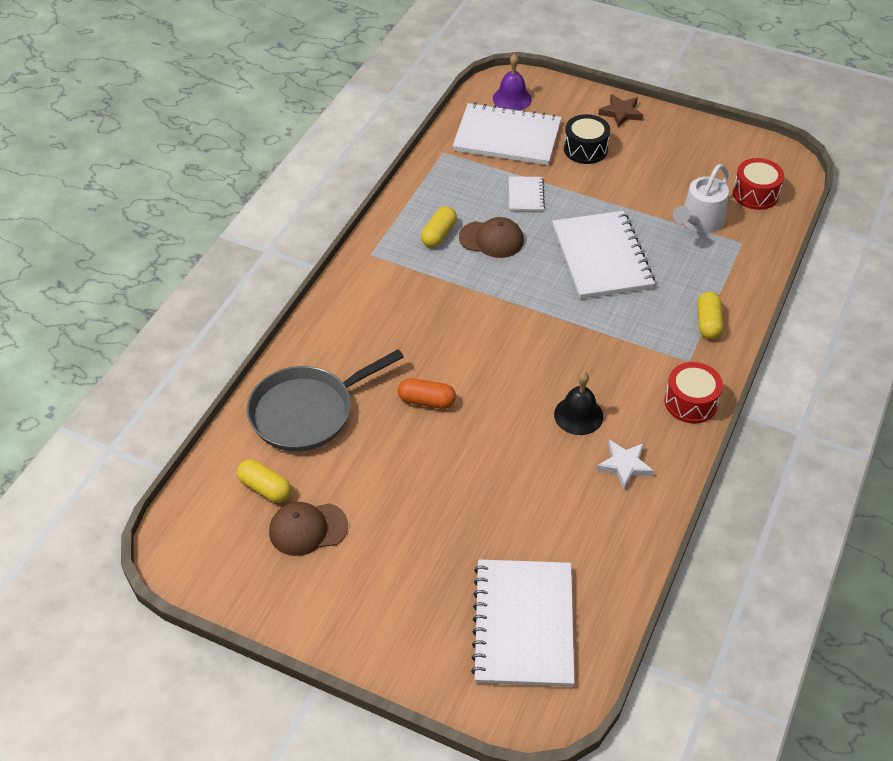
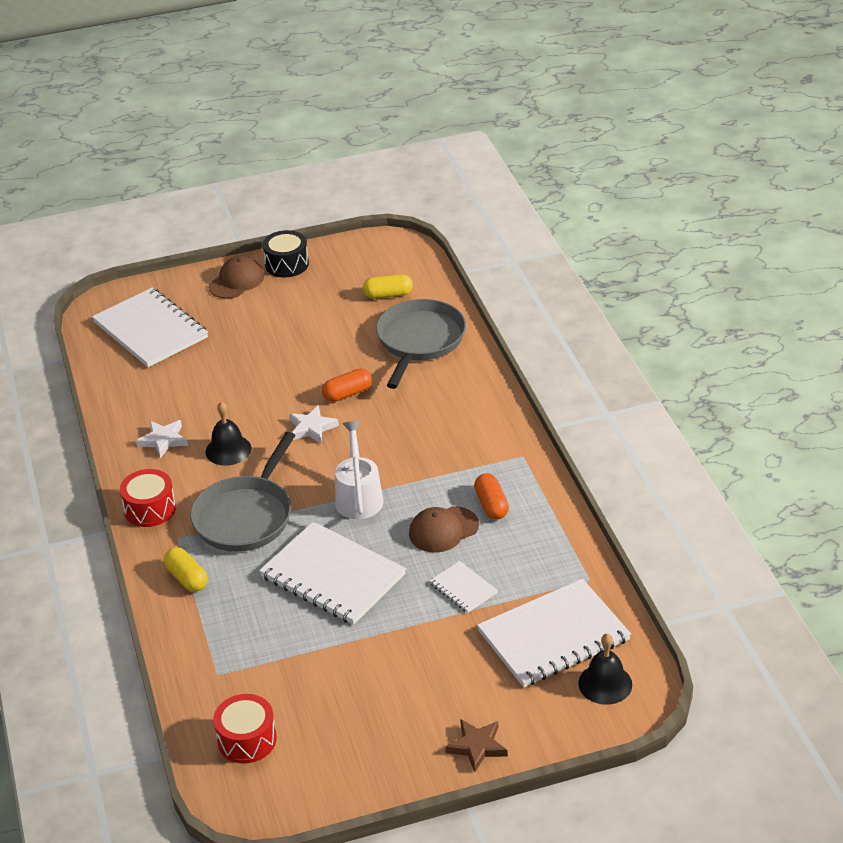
camera: 140 degrees right, 10 degrees down
brown cap [269,502,348,556] -> brown cap moved to [208,256,264,299]
yellow capsule [421,206,457,247] -> orange capsule [474,473,509,520]
purple bell [493,54,532,111] -> black bell [578,633,632,705]
black drum [564,114,610,164] -> black drum moved to [263,230,309,277]
white watering can [673,164,729,233] -> white watering can moved to [335,421,383,519]
none -> grey pan [190,432,296,552]
none -> white star [289,405,339,444]

